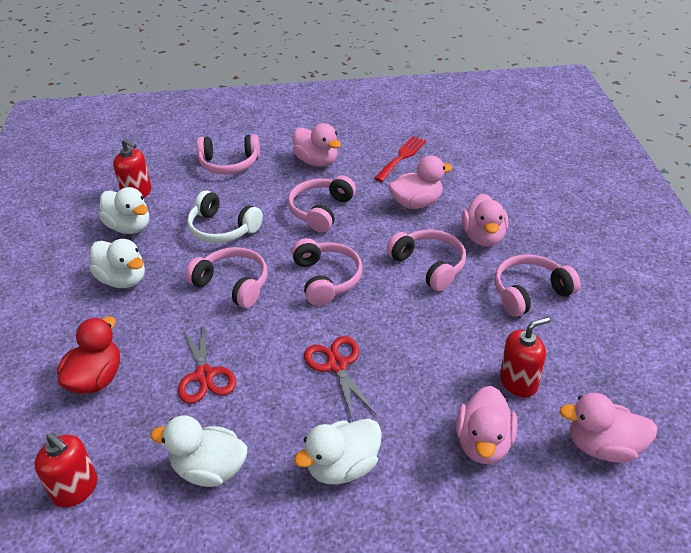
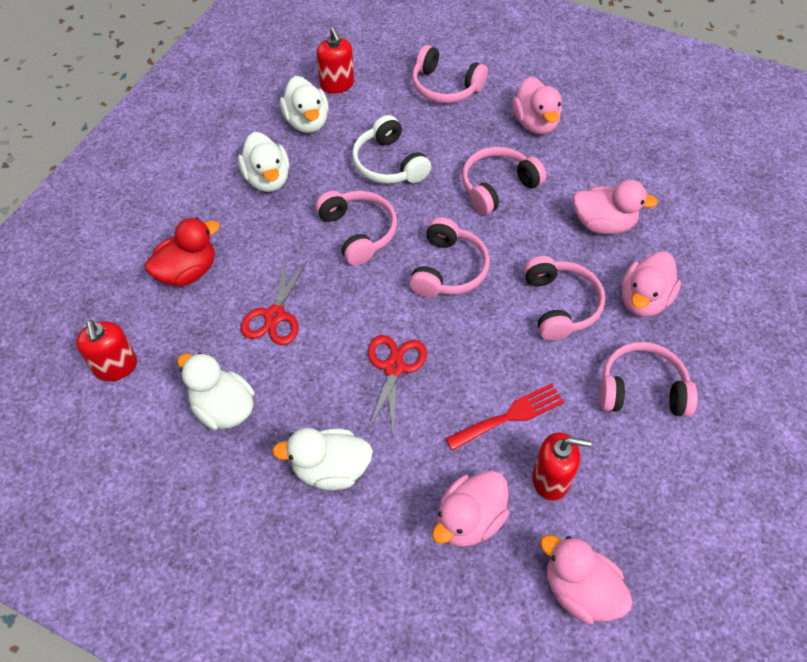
camera: 30 degrees right, 15 degrees up
red fork [374,136,427,182] -> red fork moved to [445,383,565,451]

